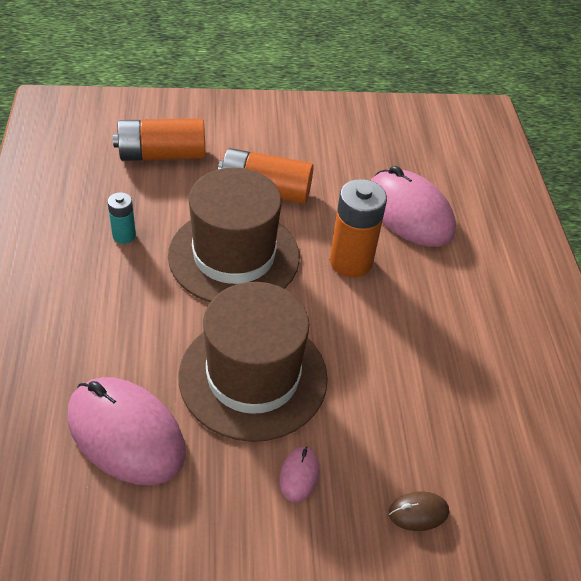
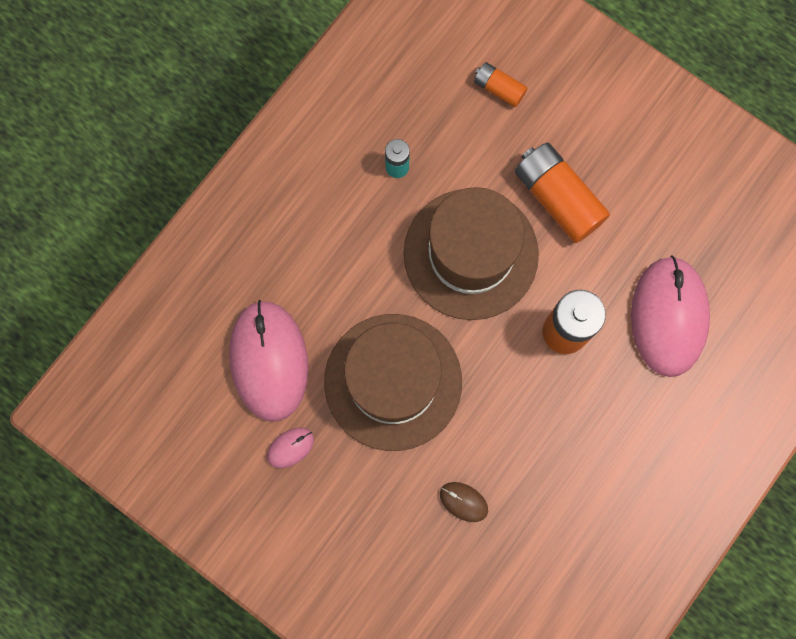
camera: 45 degrees right, 30 degrees up
orange battery [113,118,205,161] -> orange battery [474,62,528,107], size x0.53
pink mouse [280,446,320,502] -> pink mouse moved to [267,428,314,468]
brown mouse [389,491,449,531] -> brown mouse moved to [440,482,488,522]

